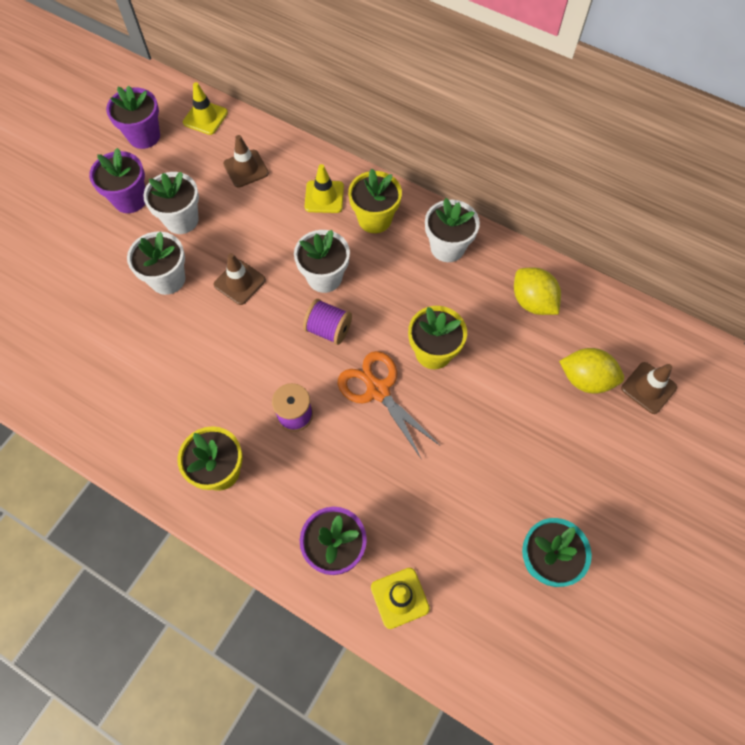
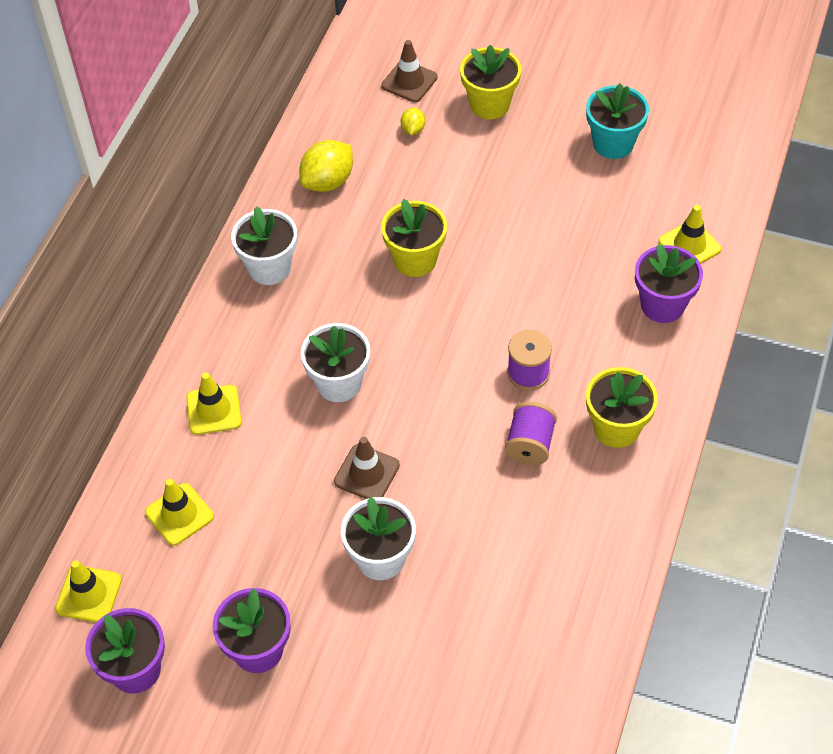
camera: 100 degrees left, 10 degrees down
white flower pot [143,172,199,234] -> none
brown traffic cone [223,135,269,188] -> yellow traffic cone [145,479,214,546]
purple spool [303,299,352,345] -> purple spool moved to [505,402,557,465]
orange scissors [338,351,439,460] -> none
yellow flower pot [348,169,402,233] -> yellow flower pot moved to [460,45,521,119]
yellow lemon [559,348,624,394] -> yellow lemon [401,107,425,135], size x0.52

